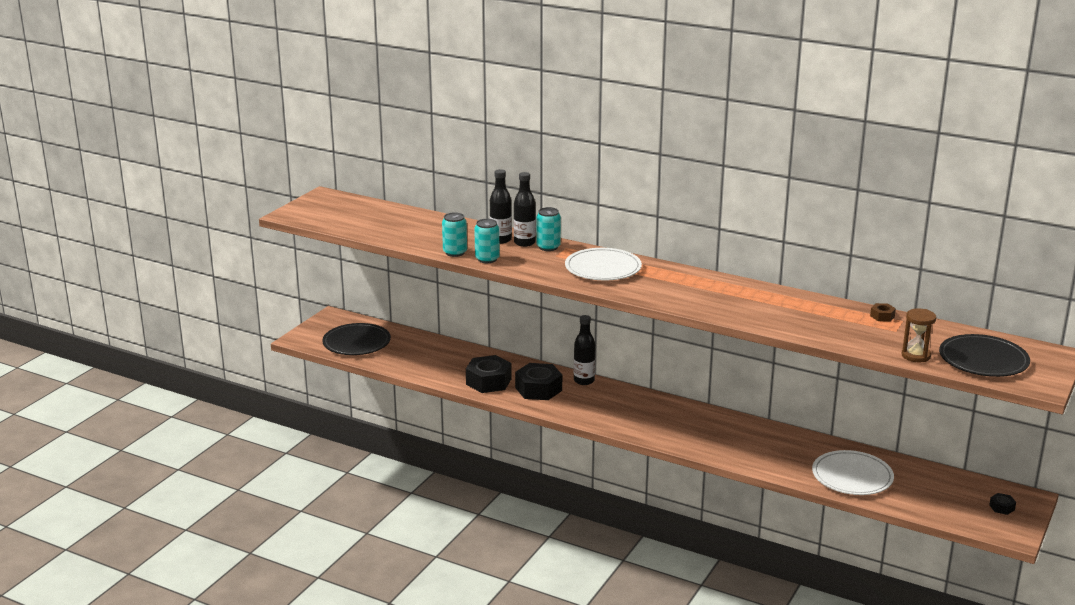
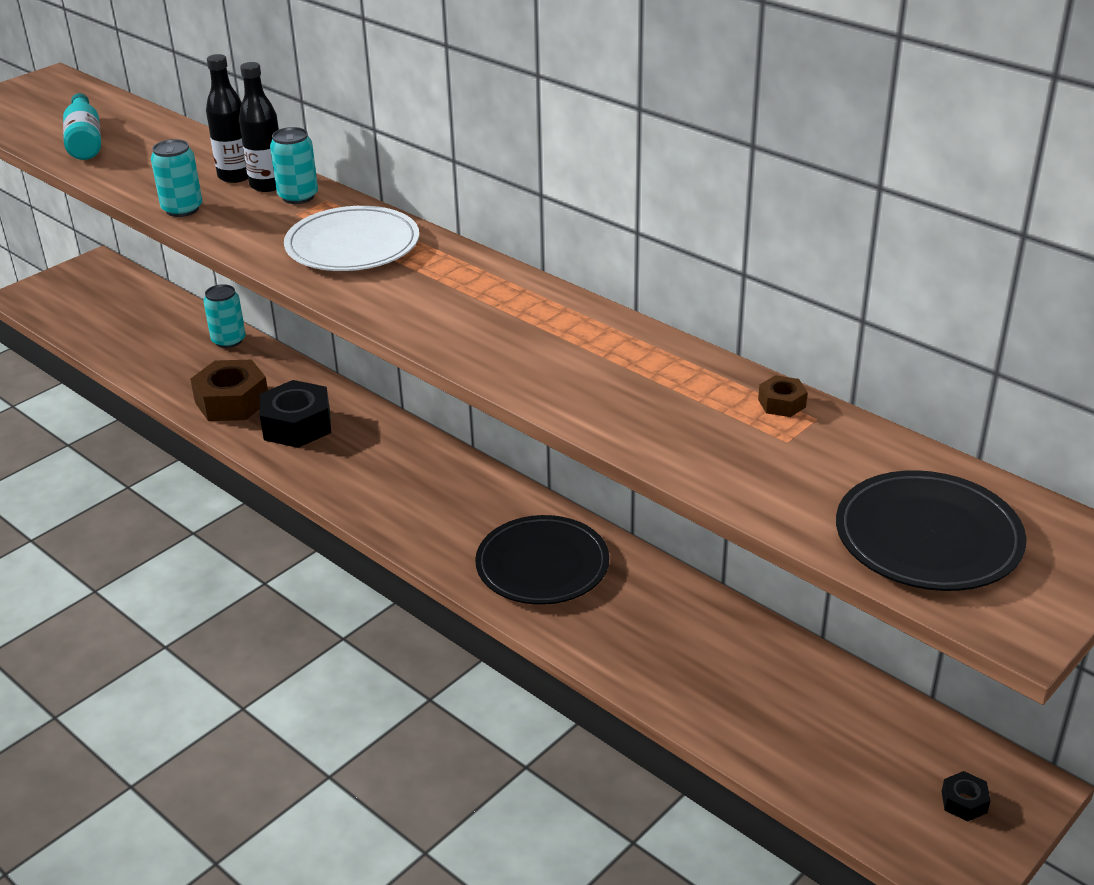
camera: 15 degrees right, 10 degrees up
black plate [322,323,391,355] -> black plate moved to [475,515,609,605]
turquoise can [442,212,467,257] -> turquoise can moved to [203,284,246,348]
black nut [466,355,512,393] -> brown nut [190,360,268,421]
black bottle [574,315,595,385] -> none
white plate [812,450,894,495] -> none
brown hourglass [902,308,936,362] -> none
none -> turquoise bottle [63,93,101,160]

